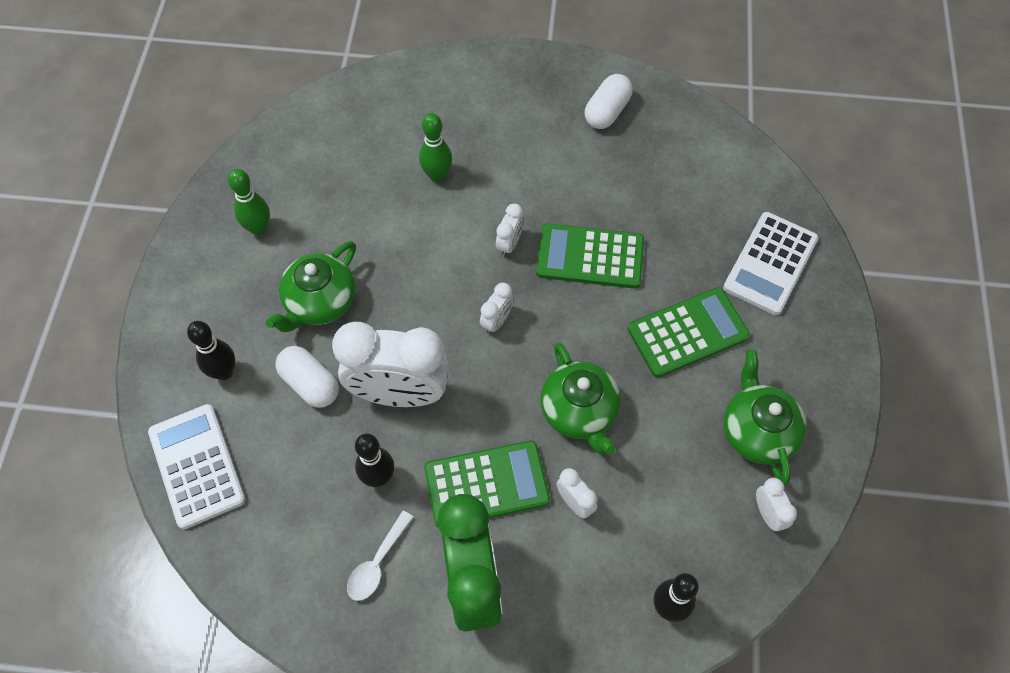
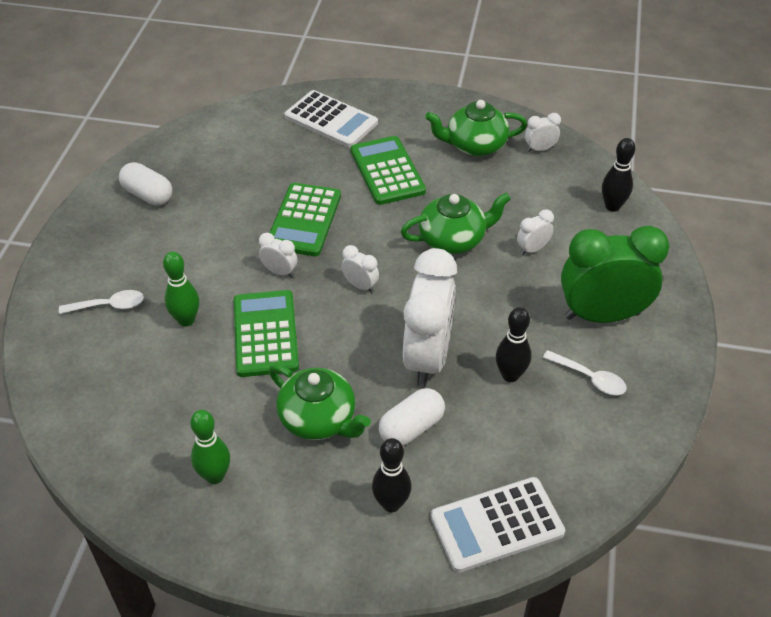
camera: 85 degrees left, 15 degrees down
green calculator [424,441,550,527] -> green calculator moved to [234,290,299,377]
none -> white spoon [59,290,144,314]

